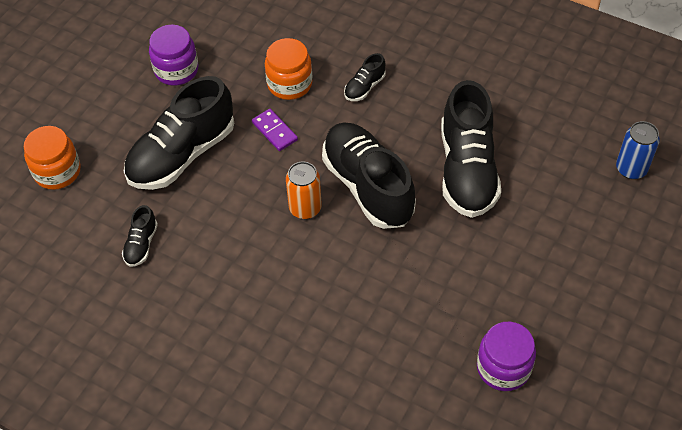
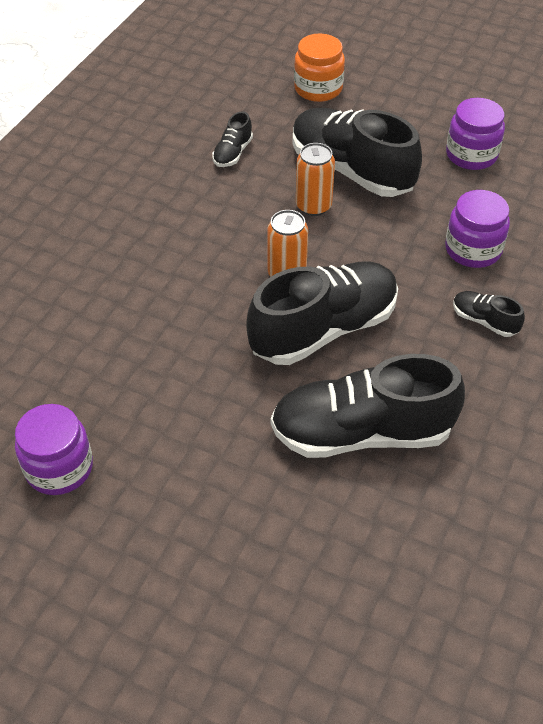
camera: 85 degrees right, 5 degrees down
black shoe [122,205,158,267] -> black shoe turned 75 degrees counterclockwise [212,111,253,167]
purple domino [252,109,298,151] -> none
orange jar [265,38,312,100] -> purple jar [445,190,510,268]
blue can [616,121,660,179] -> none
none -> orange can [296,143,335,216]

